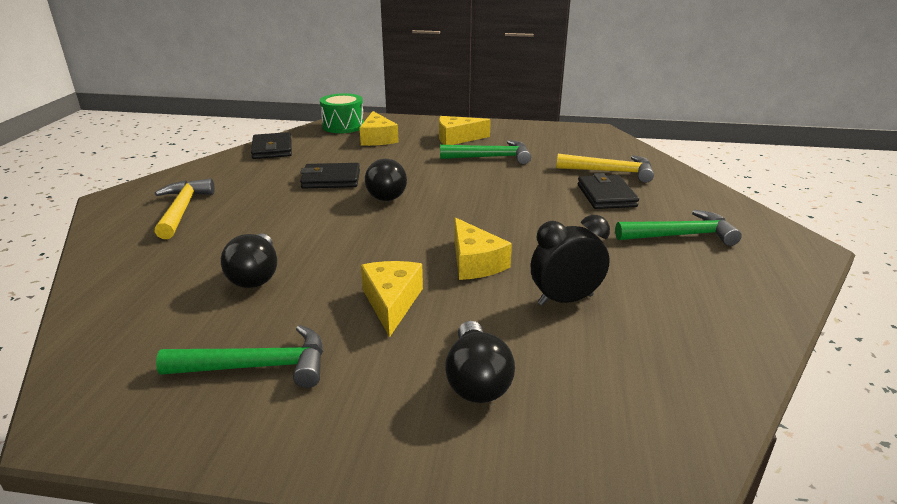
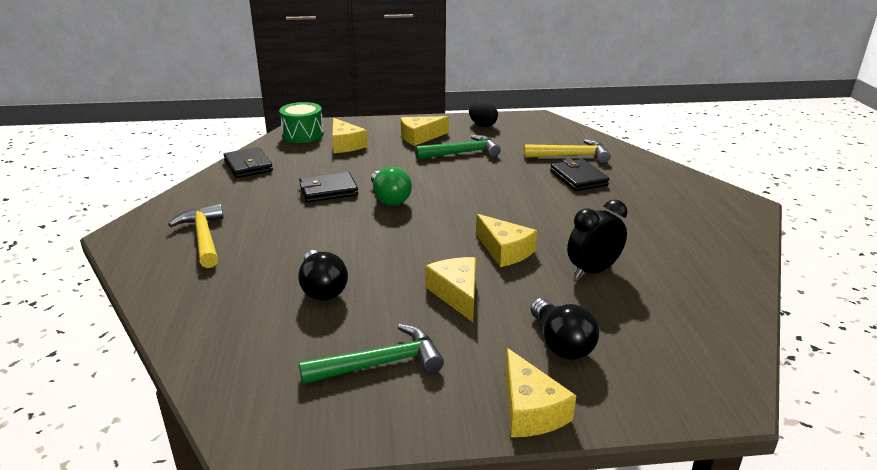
camera: 15 degrees left, 0 degrees up
black light bulb [365,159,407,201] -> green light bulb [371,167,412,206]
green hammer [615,210,742,246] -> none
none -> black egg [469,100,498,127]
none -> yellow cheese [505,348,576,437]

